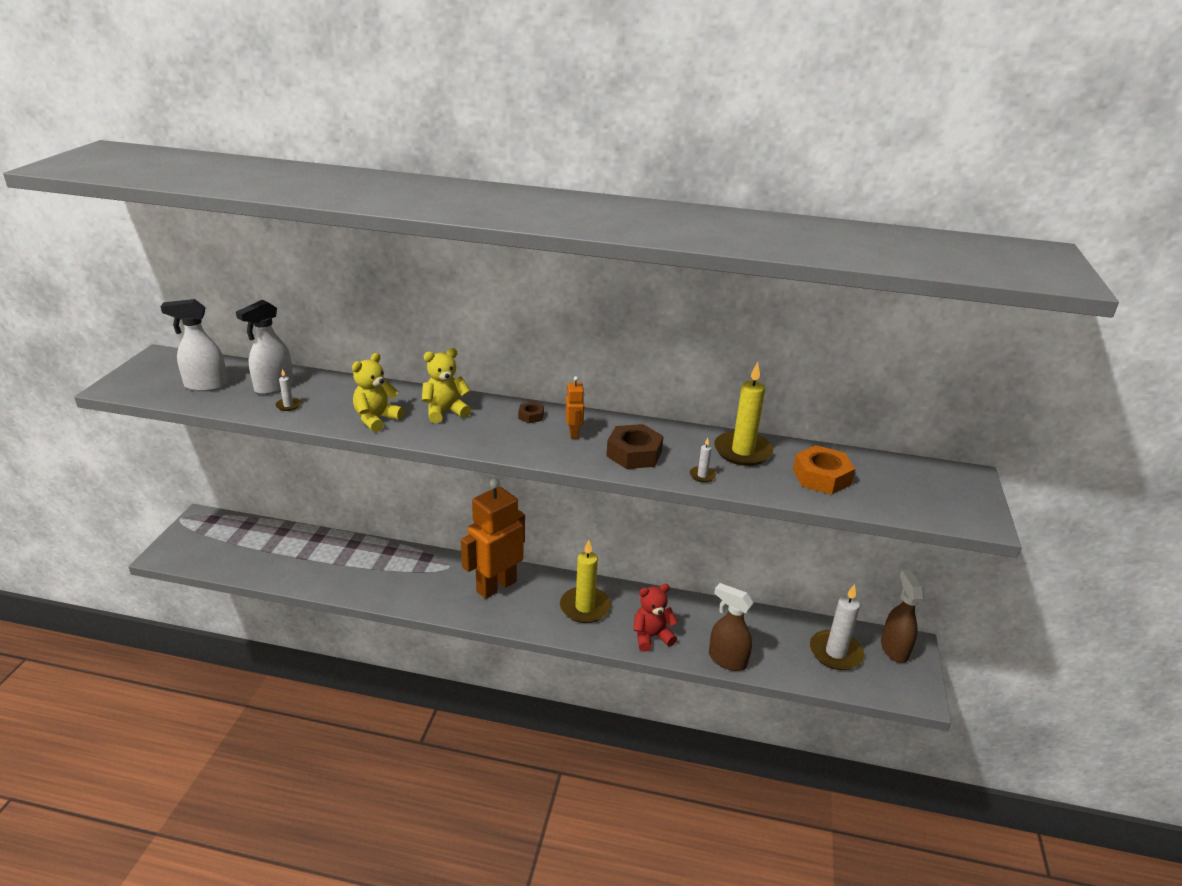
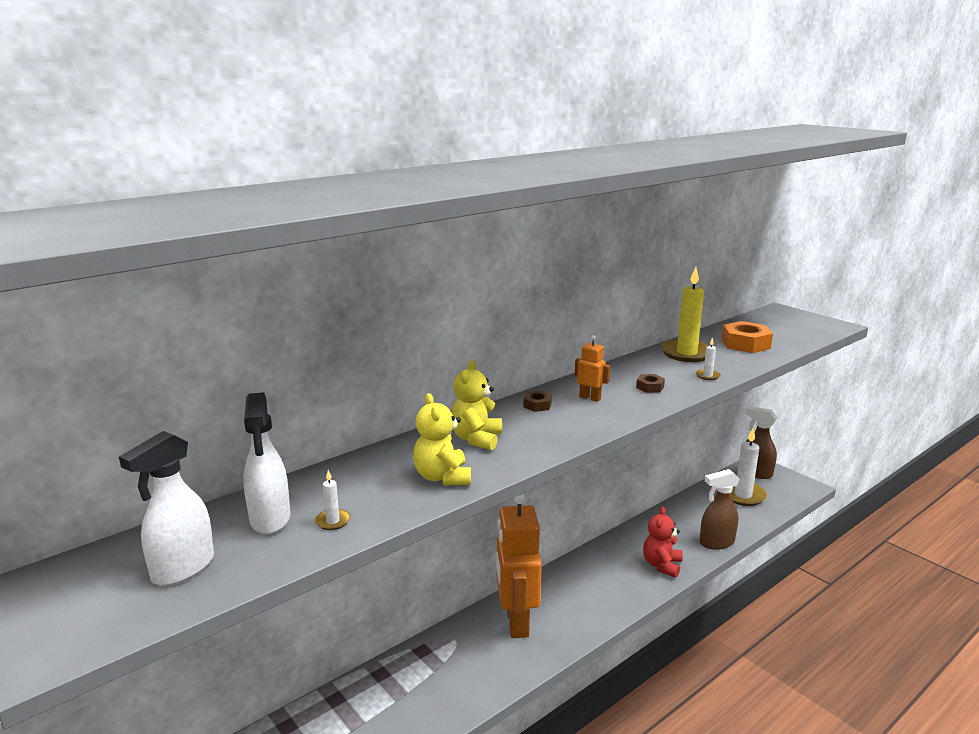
camera: 50 degrees left, 10 degrees down
yellow candle [560,539,611,623] -> none
brown nut [606,424,664,469] -> brown nut [636,374,665,393], size x0.51

